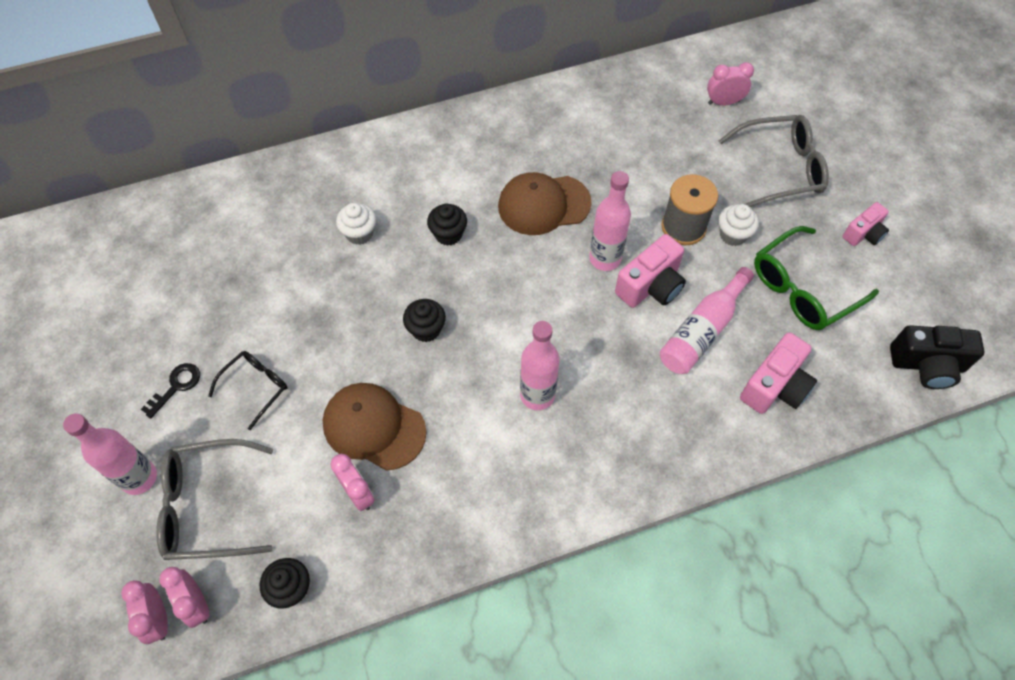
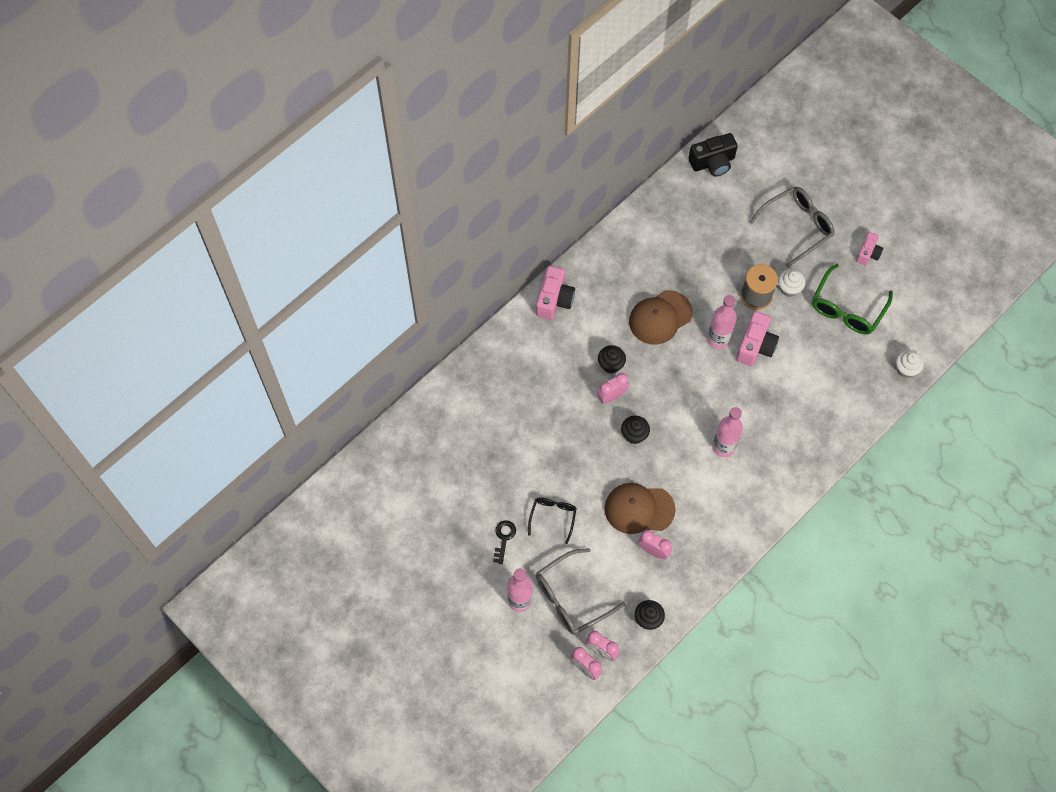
camera: 25 degrees left, 5 degrees up
white cupcake [336,203,376,245] -> white cupcake moved to [896,350,924,378]
pink bottle [660,267,754,374] -> none
pink clock [707,62,754,105] -> pink clock moved to [597,373,629,403]
pink camera [740,332,817,414] -> pink camera moved to [536,266,575,320]
black camera [890,325,985,389] -> black camera moved to [688,133,738,177]

